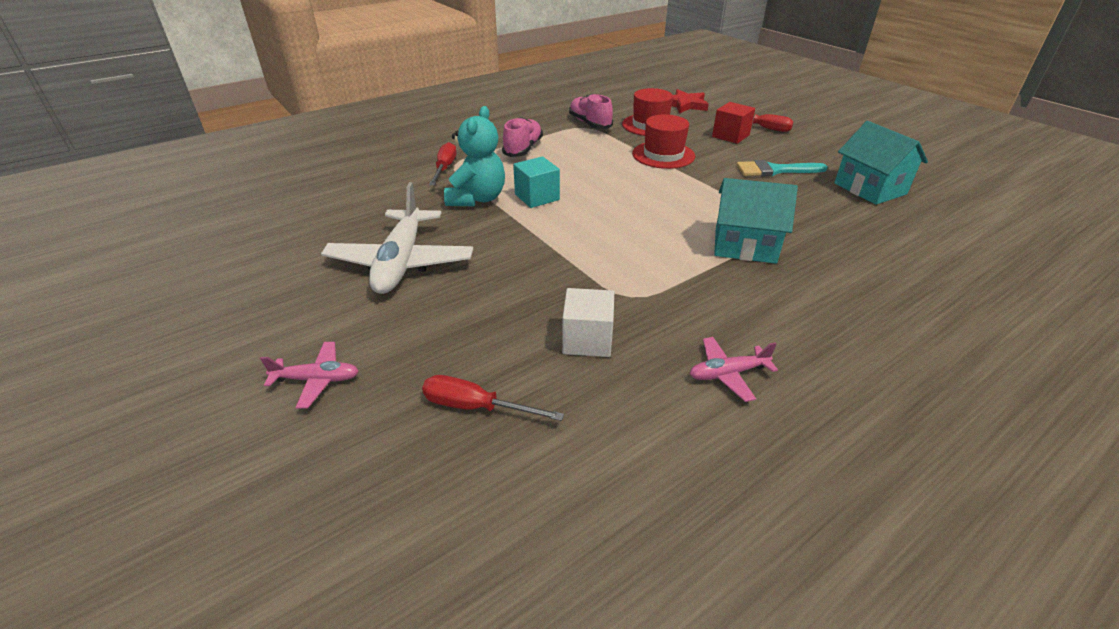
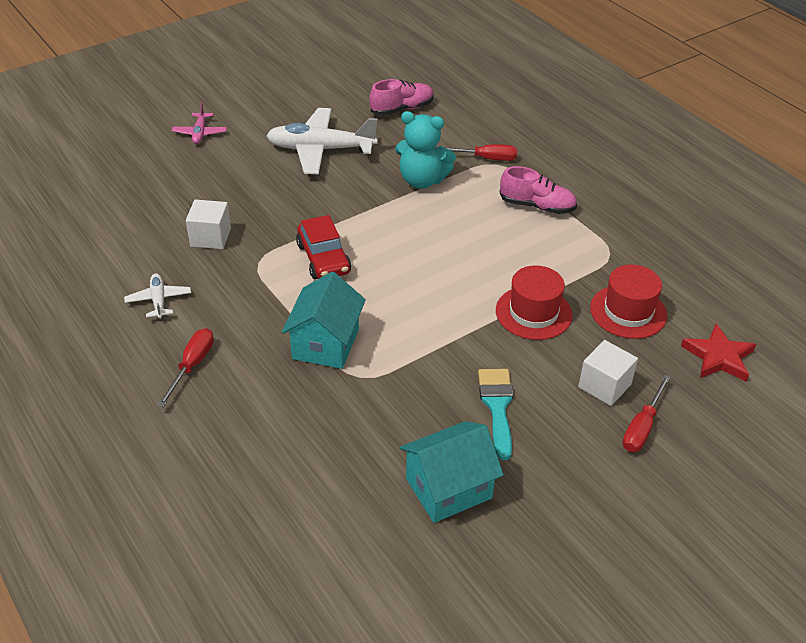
camera: 90 degrees right, 5 degrees up
red screwdriver [422,375,564,421] -> red screwdriver moved to [157,328,214,407]
turquoise cube [513,156,560,208] -> none
pink shoe [569,94,613,129] -> pink shoe moved to [370,79,434,116]
pink plane [690,337,778,402] -> white plane [124,273,191,319]
red cube [712,102,755,144] -> white cube [578,340,638,406]
none -> red car [296,215,351,280]

